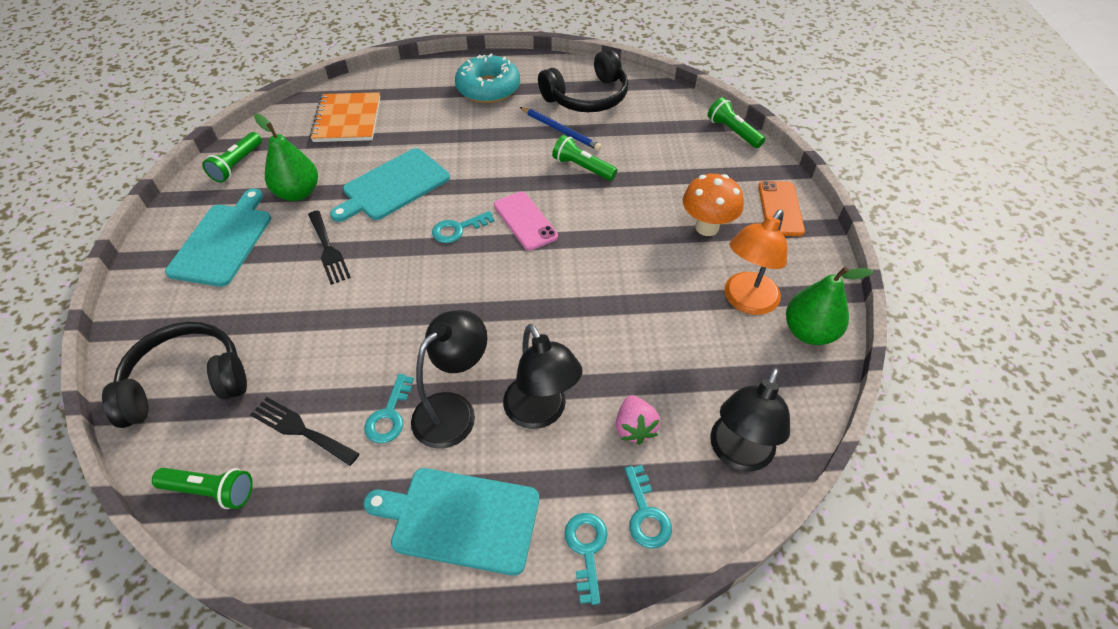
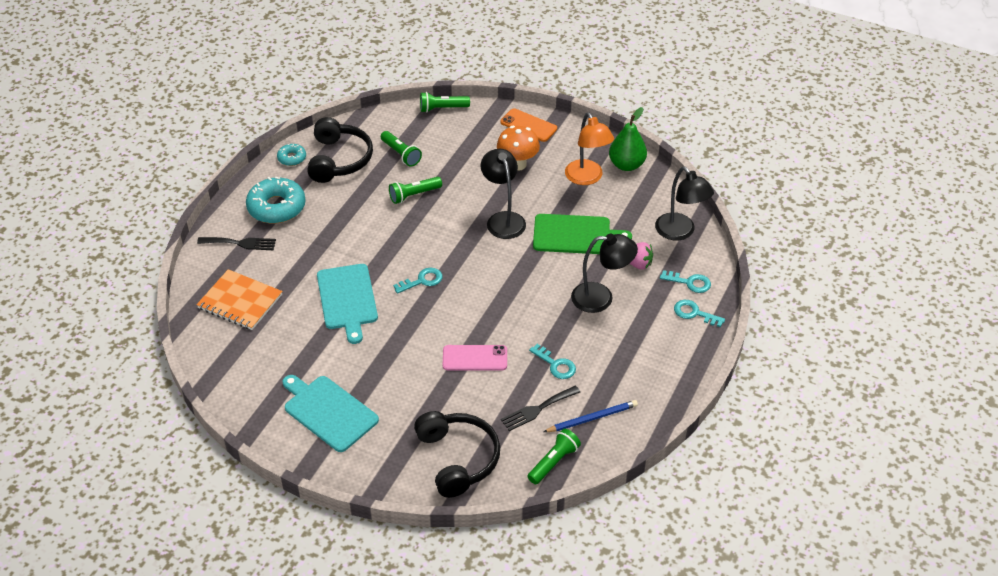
camera: 60 degrees left, 5 degrees down
black headphones [102,322,247,428] -> black headphones turned 150 degrees clockwise [414,411,500,498]
green flashlight [202,132,262,183] -> green flashlight moved to [381,131,422,166]
green pear [254,114,318,201] -> none
black fork [308,210,351,285] -> black fork moved to [197,237,276,250]
turquoise cutting board [363,468,539,576] -> none
black lamp [411,310,488,449] -> black lamp moved to [481,149,526,239]
turquoise key [432,211,495,243] -> turquoise key turned 120 degrees counterclockwise [393,268,442,294]
pink phone [494,192,558,251] -> pink phone moved to [443,345,507,370]
blue pencil [520,107,602,151] -> blue pencil moved to [544,400,638,432]
none -> turquoise donut [277,144,306,166]
none -> green cutting board [533,214,632,254]

